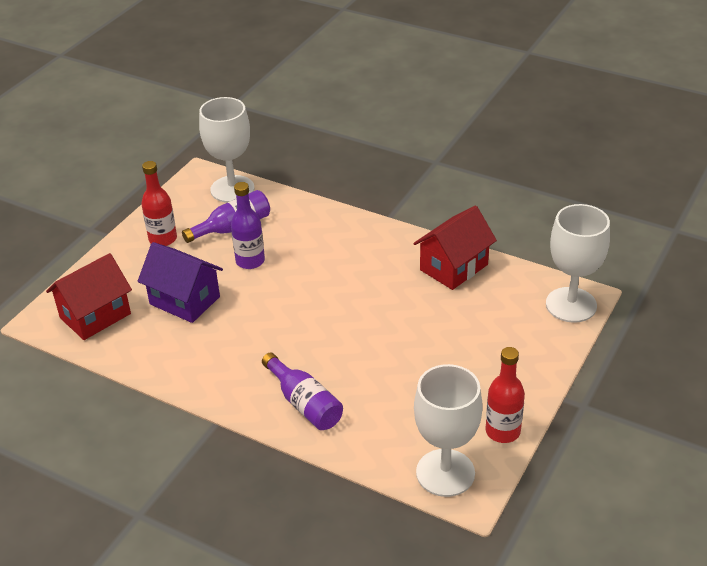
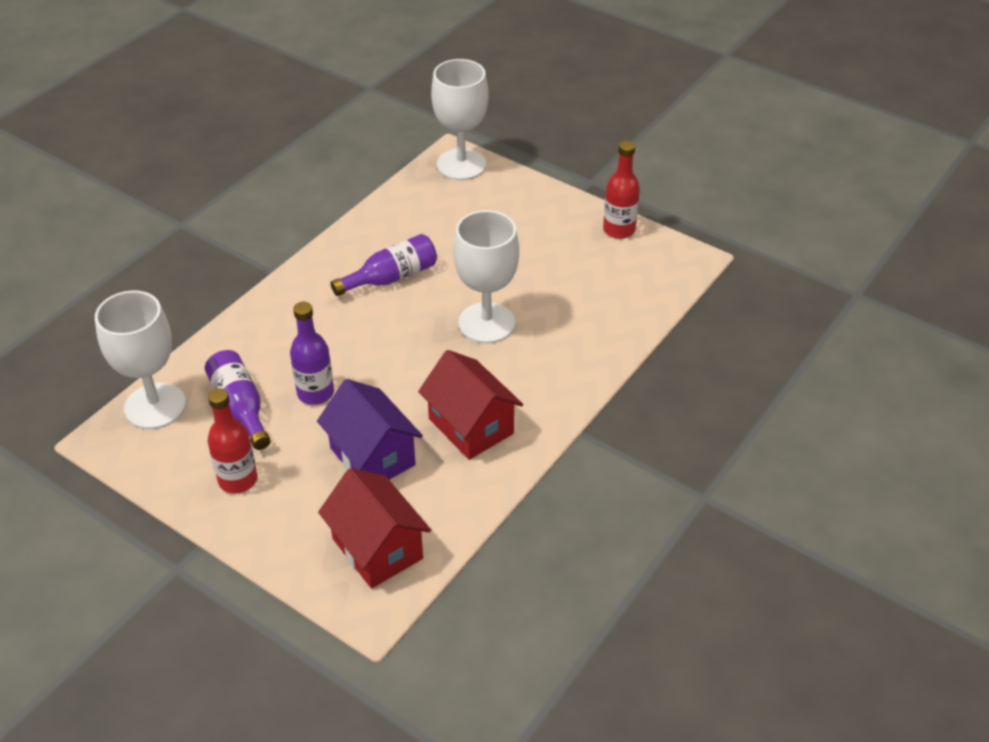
camera: 85 degrees left, 5 degrees up
purple house [138,242,223,323] -> purple house turned 75 degrees counterclockwise [317,379,423,480]
purple bottle [262,352,343,430] -> purple bottle moved to [331,234,437,296]
red house [413,205,497,290] -> red house moved to [418,350,523,460]
white goblet [414,364,483,497] -> white goblet moved to [453,210,519,343]

